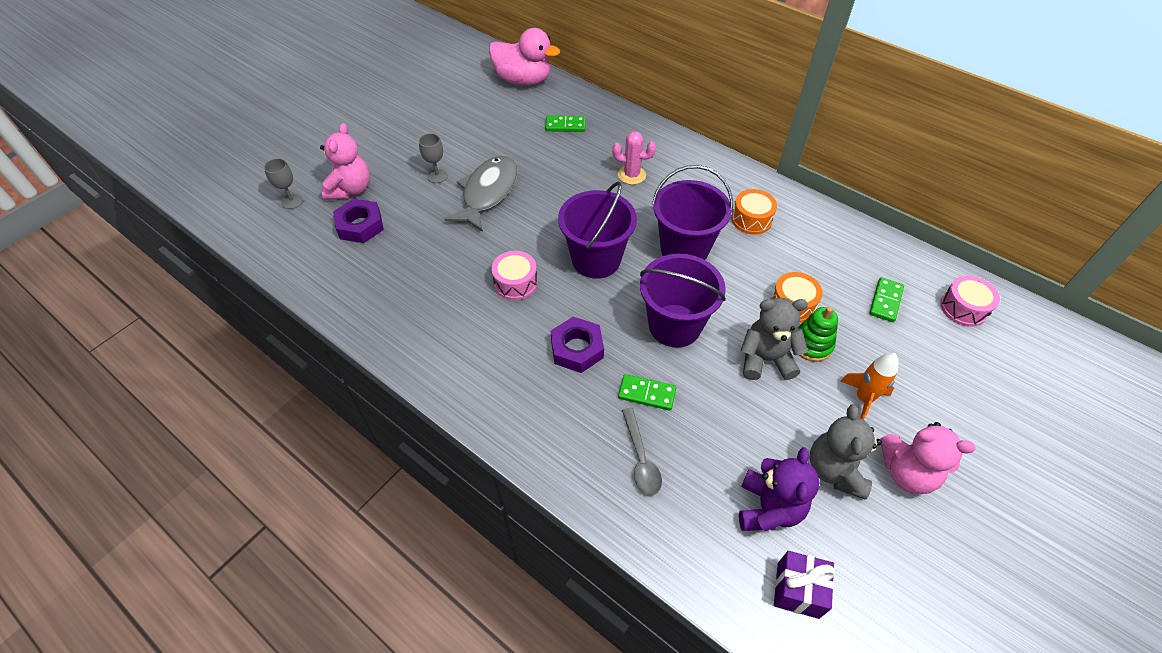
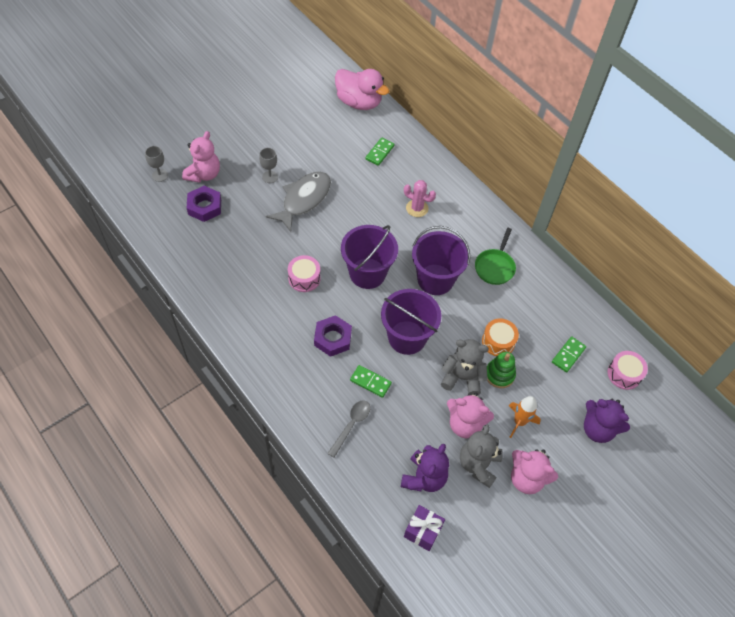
camera: 10 degrees right, 5 degrees up
green domino [545,115,586,132] -> green domino turned 75 degrees counterclockwise [365,138,395,166]
grey spoon [622,408,662,495] -> grey spoon turned 150 degrees counterclockwise [327,401,370,457]
orange drum [731,189,777,234] -> green pan [475,228,516,285]
none -> pink teddy bear [447,393,494,438]
none -> purple teddy bear [584,399,630,443]

